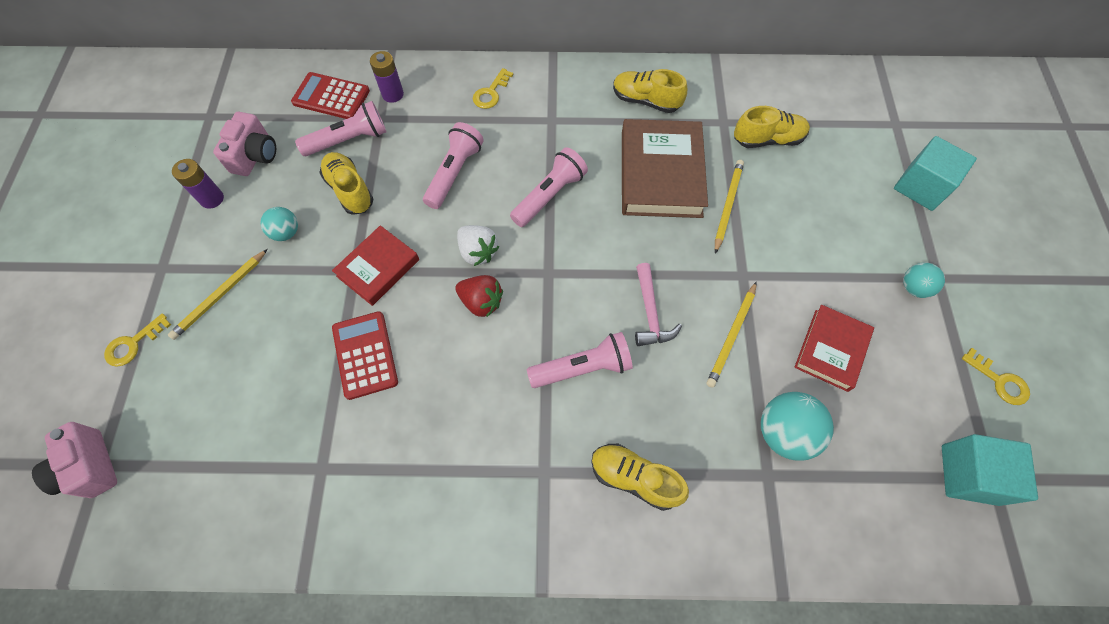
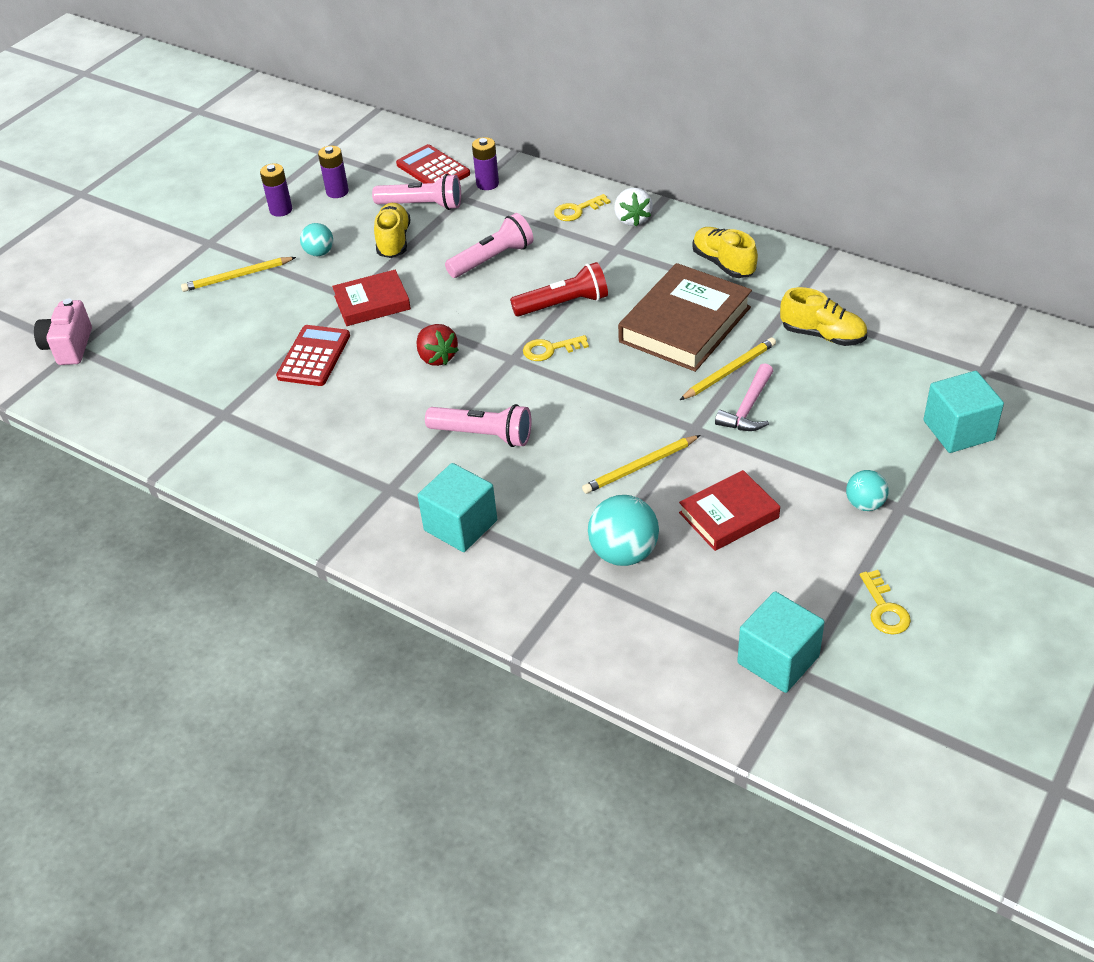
camera: 35 degrees right, 20 degrees down
yellow key [104,313,171,367] -> yellow key moved to [523,335,589,361]
pink camera [213,112,276,176] -> purple battery [318,146,349,198]
white strawberry [457,225,499,266] -> white strawberry moved to [614,188,653,227]
pink flashlight [510,147,588,227] -> red flashlight [510,262,608,317]
yellow shoe [591,444,689,511] -> turquoise cube [417,463,497,552]
pink hammer [635,263,682,346] -> pink hammer moved to [715,363,773,431]

